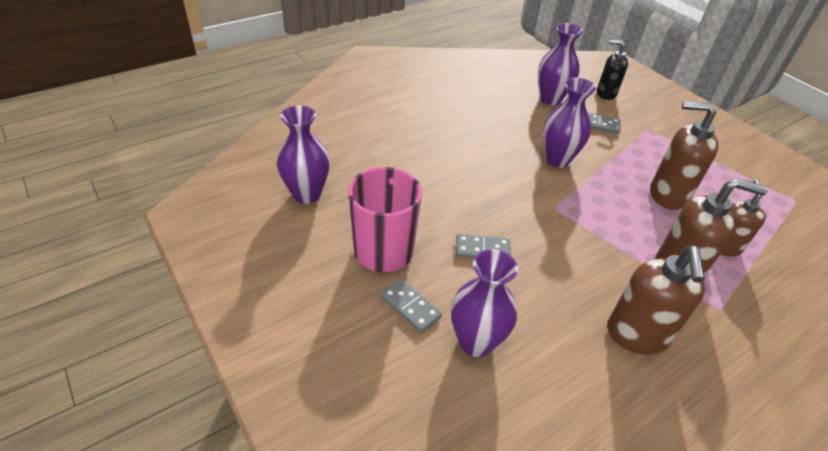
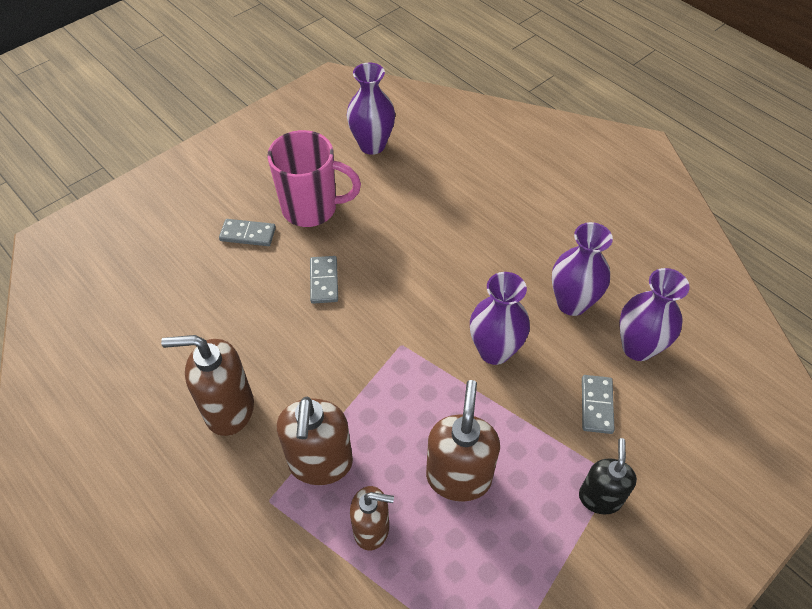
camera: 85 degrees right, 10 degrees up
grey domino [381,278,442,333] -> grey domino turned 60 degrees clockwise [219,219,276,246]
purple vase [451,249,518,357] -> purple vase moved to [552,222,613,316]
black soap dispenser [597,40,628,100] -> black soap dispenser moved to [579,438,637,514]

